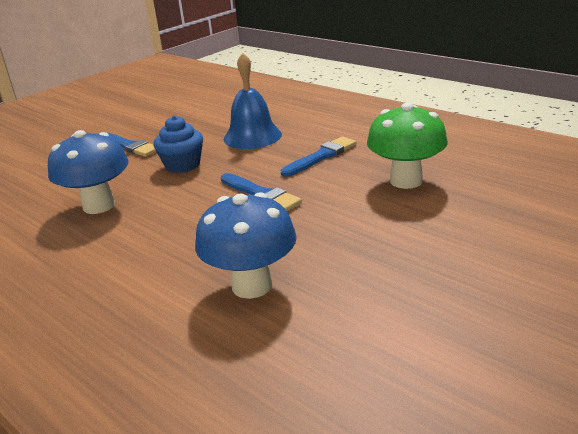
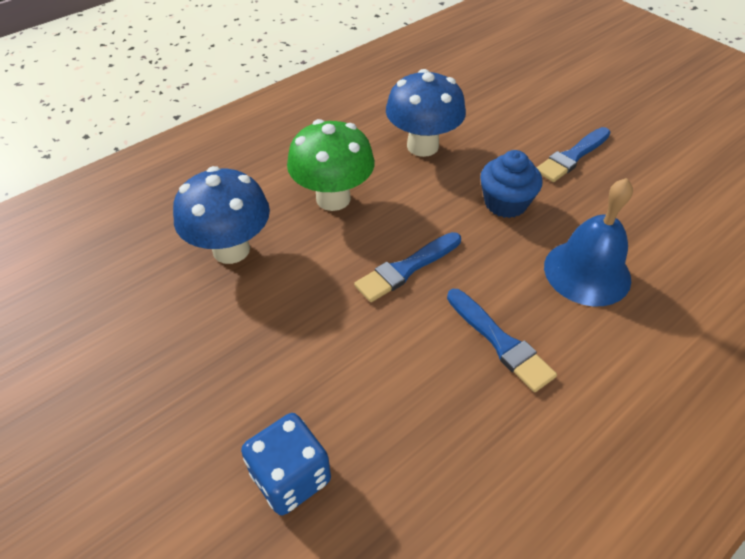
camera: 95 degrees right, 20 degrees up
green mushroom [367,103,448,189] -> green mushroom moved to [287,119,375,211]
none -> blue dice [241,413,331,515]

